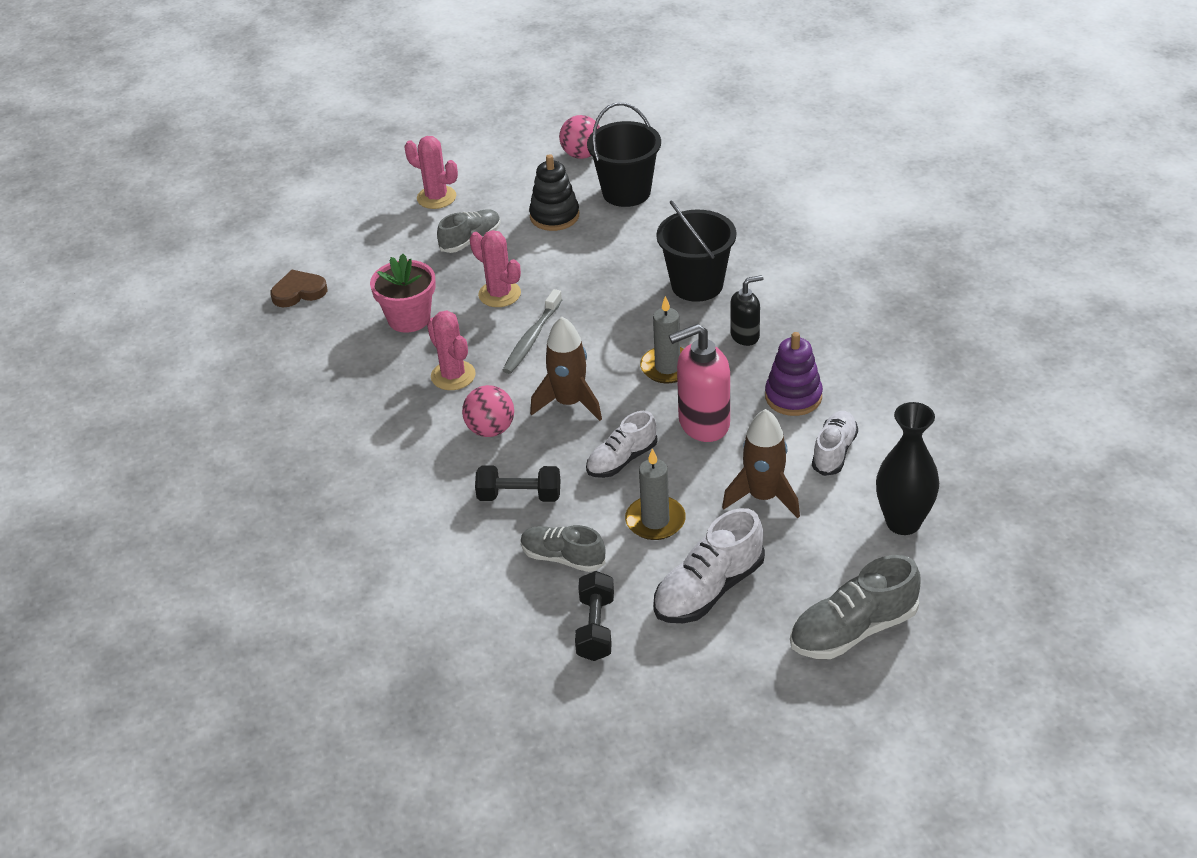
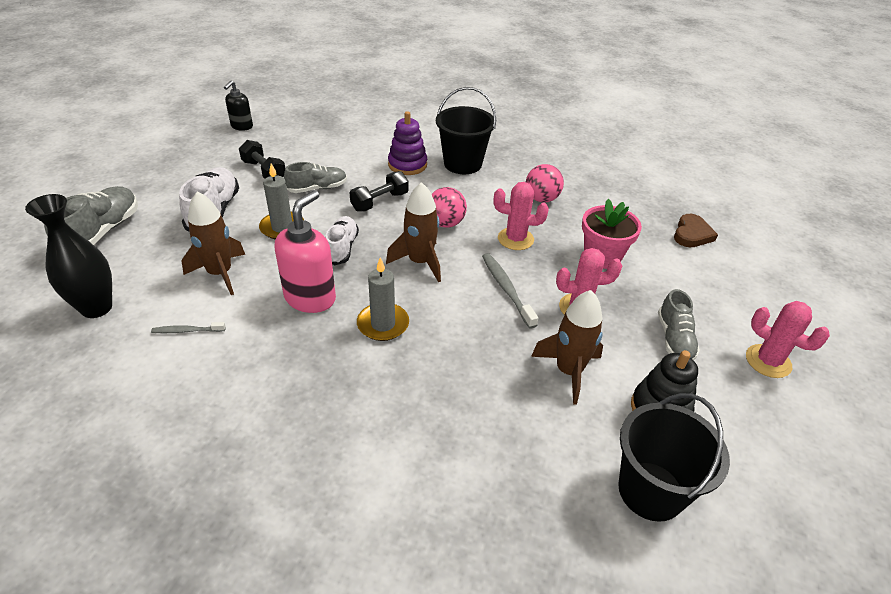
camera: 130 degrees right, 0 degrees up
pink cactus [404,136,458,209] -> pink cactus turned 60 degrees clockwise [746,301,830,378]
pink ball [559,115,600,159] -> pink ball moved to [526,164,564,203]
black bucket [656,200,736,302] -> black bucket moved to [436,87,496,174]
black soap dispenser [730,275,764,346] -> black soap dispenser moved to [224,80,253,131]
purple stacking toy [765,332,823,416] -> purple stacking toy moved to [388,111,427,175]
white shoe [812,411,858,476] -> grey toothbrush [151,322,226,333]
none -> brown rocket [531,290,603,405]

